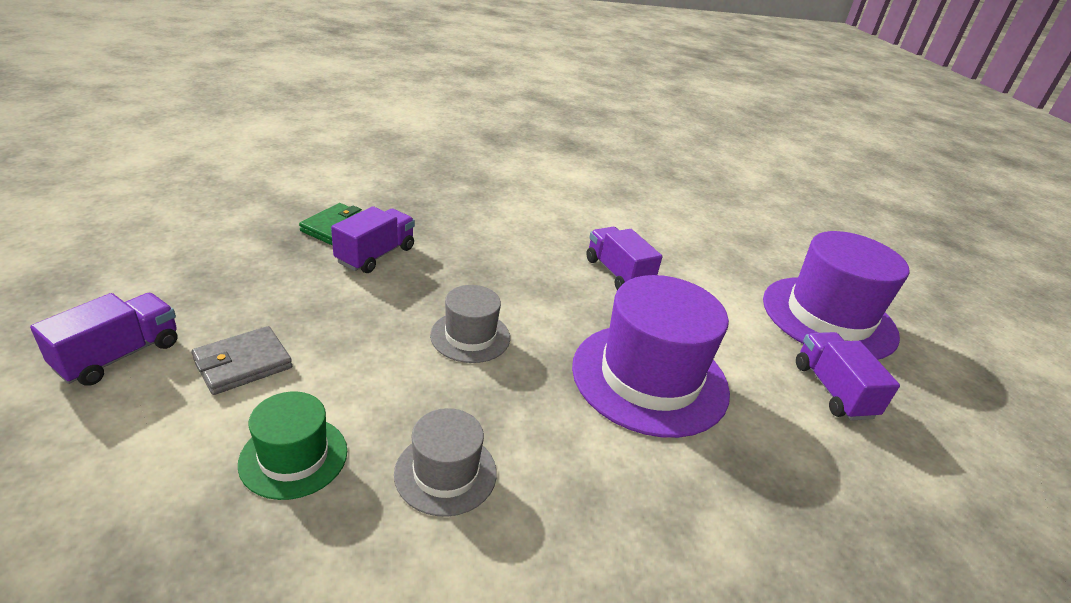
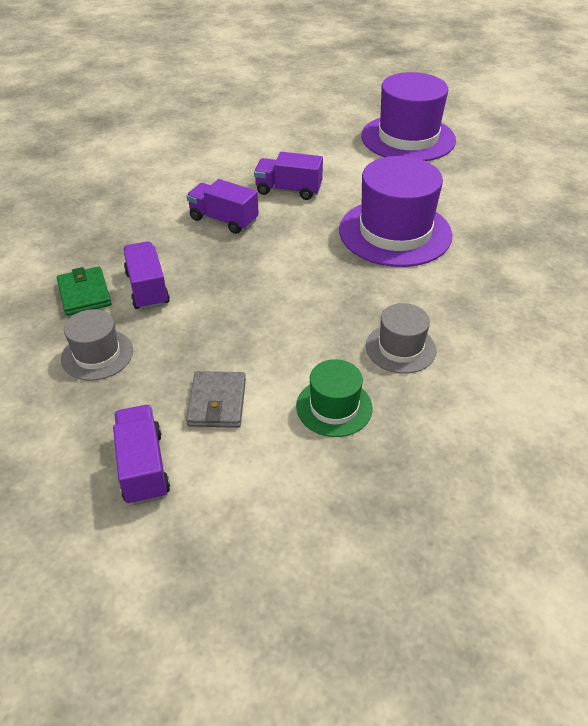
camera: 45 degrees left, 10 degrees up
grey hat [430,285,510,363] -> grey hat moved to [61,309,133,381]
purple truck [796,332,900,421] -> purple truck moved to [187,179,259,234]

